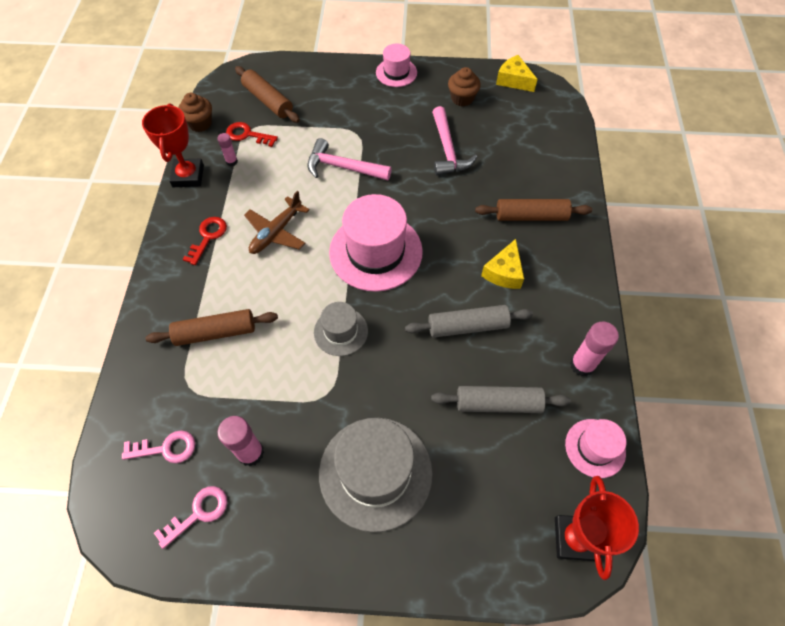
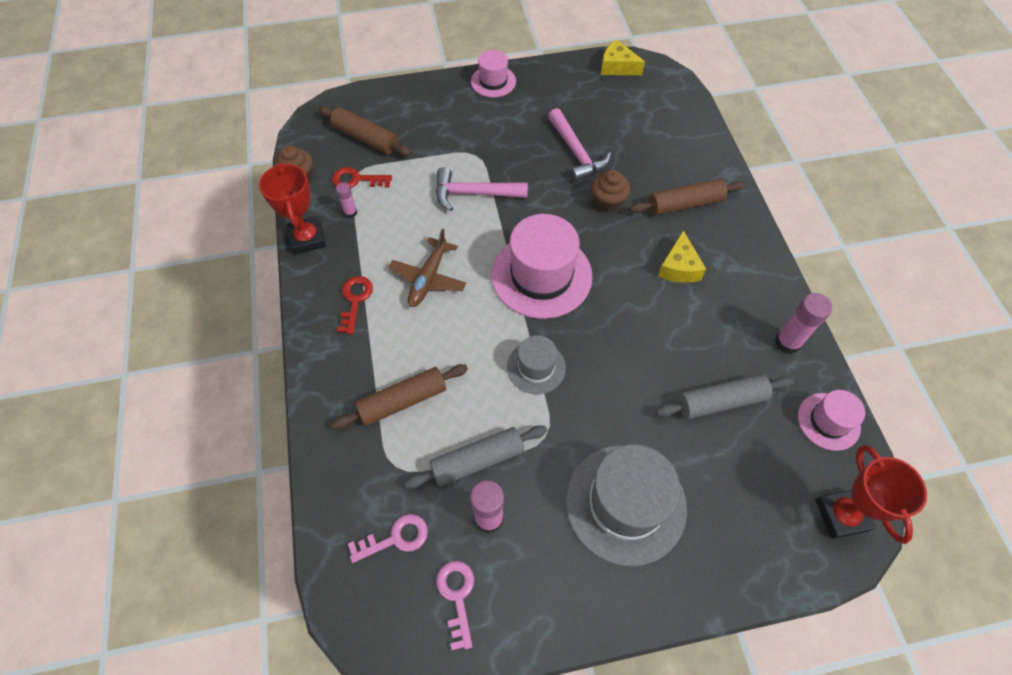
camera: 15 degrees left, 0 degrees up
pink key [154,486,227,549] -> pink key turned 45 degrees counterclockwise [436,561,475,650]
grey rolling pin [405,305,533,338] -> grey rolling pin moved to [404,425,547,489]
brown cupcake [448,67,481,106] -> brown cupcake moved to [591,170,630,212]

